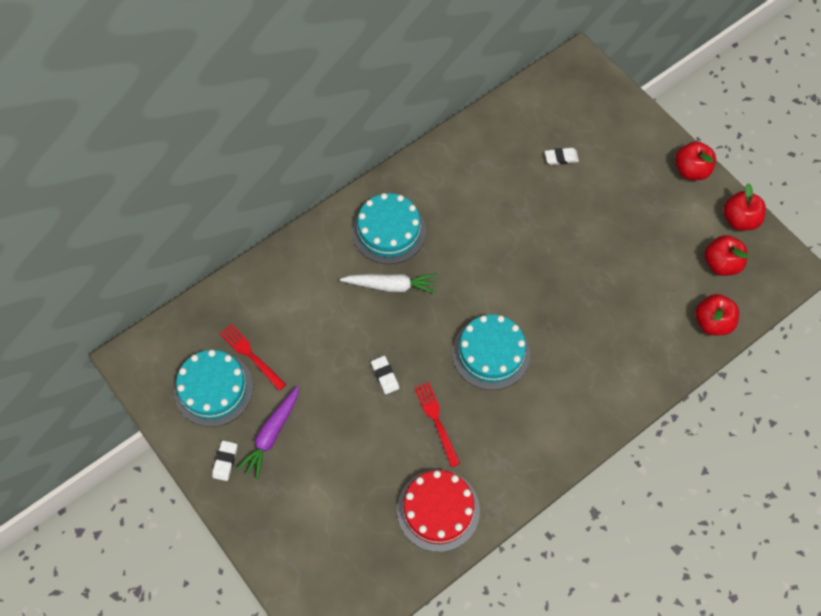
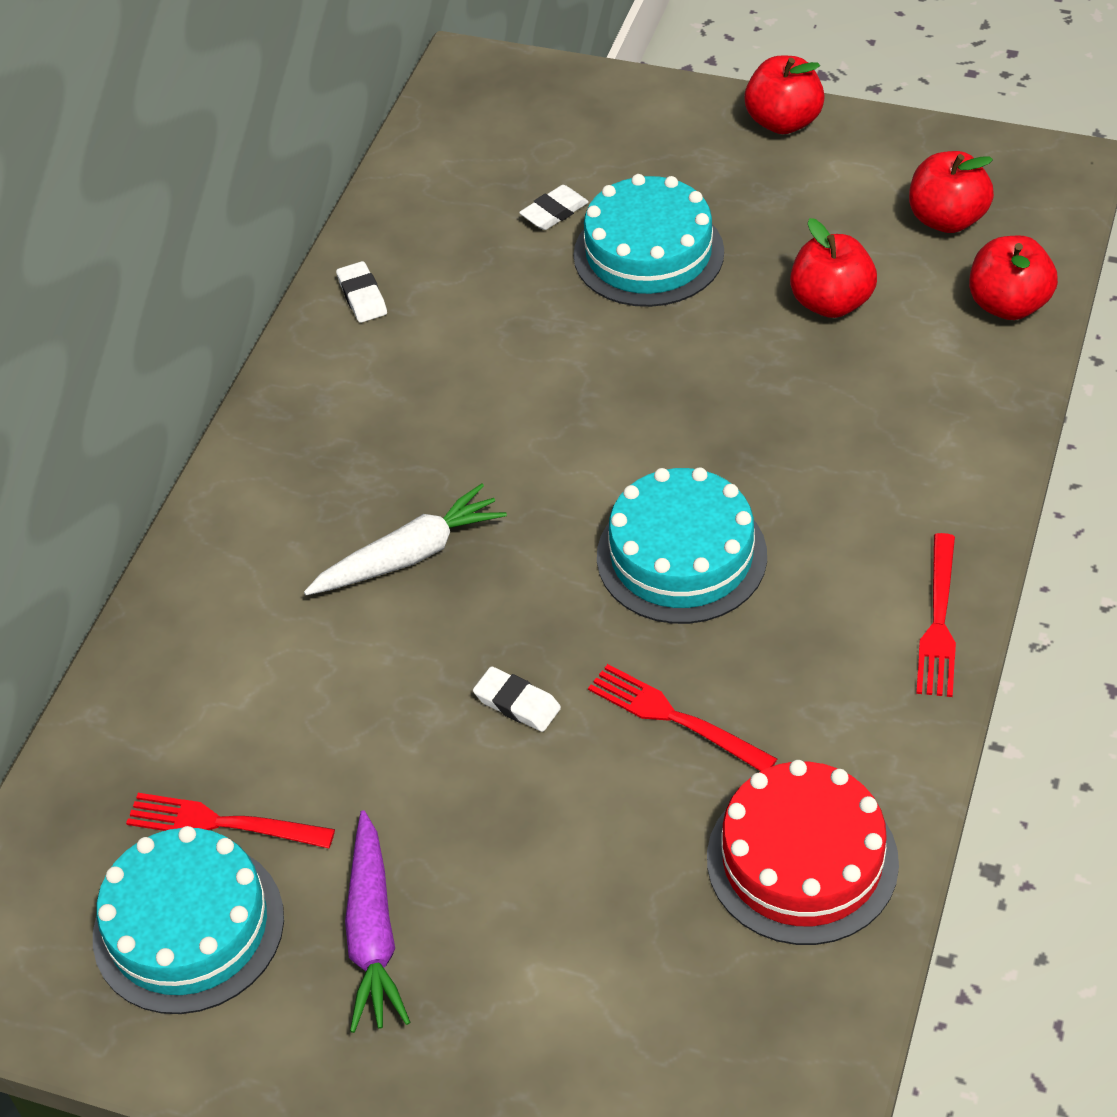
camera: 30 degrees left, 15 degrees down
white eraser [212,441,237,481] -> white eraser moved to [336,261,387,323]
turquoise cake [352,193,426,264] -> turquoise cake moved to [573,174,724,307]
red apple [724,183,766,231] -> red apple moved to [790,218,877,318]
none -> red fork [916,533,956,697]

